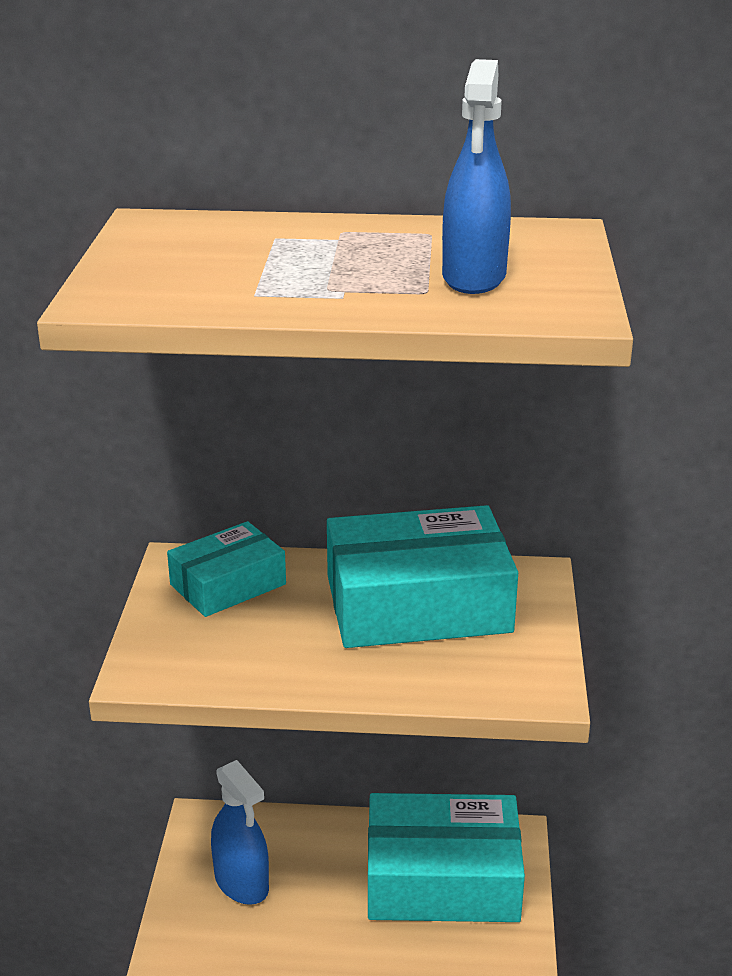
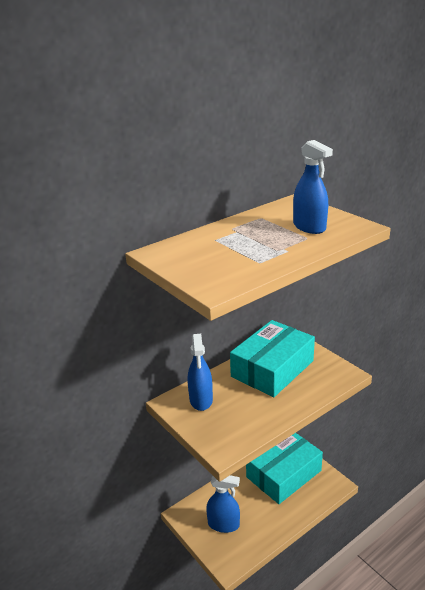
camera: 40 degrees left, 0 degrees up
turquoise box [167,521,286,617] -> blue spray bottle [188,334,213,411]

